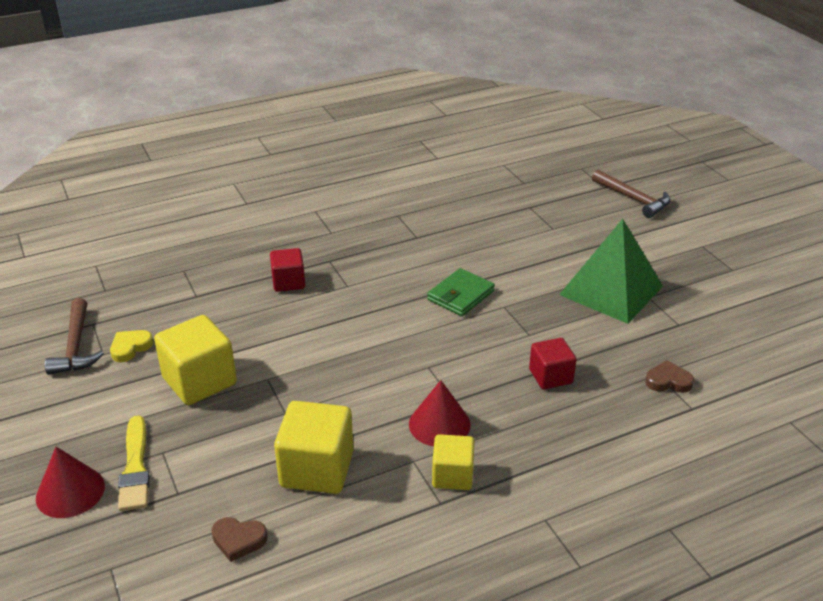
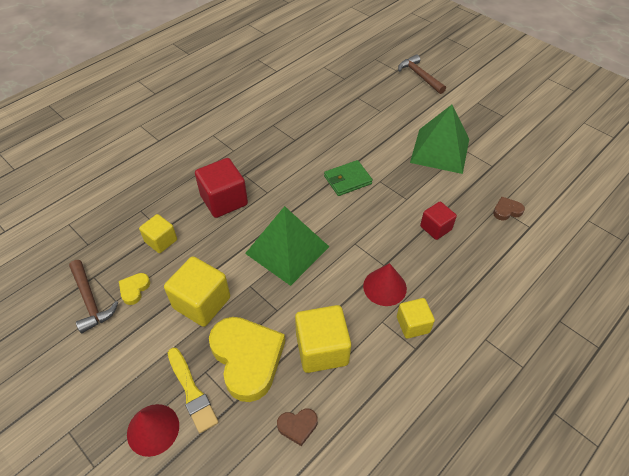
camera: 20 degrees left, 15 degrees up
red cube [270,248,305,292] -> red cube [195,158,248,218], size x1.63
green wallet [427,268,495,316] -> green wallet turned 45 degrees clockwise [324,160,373,196]
brown hammer [592,170,671,218] -> brown hammer turned 150 degrees counterclockwise [398,54,446,94]
none -> yellow cube [139,214,177,253]
none -> yellow heart [209,317,285,402]
none -> green pyramid [245,206,329,286]

